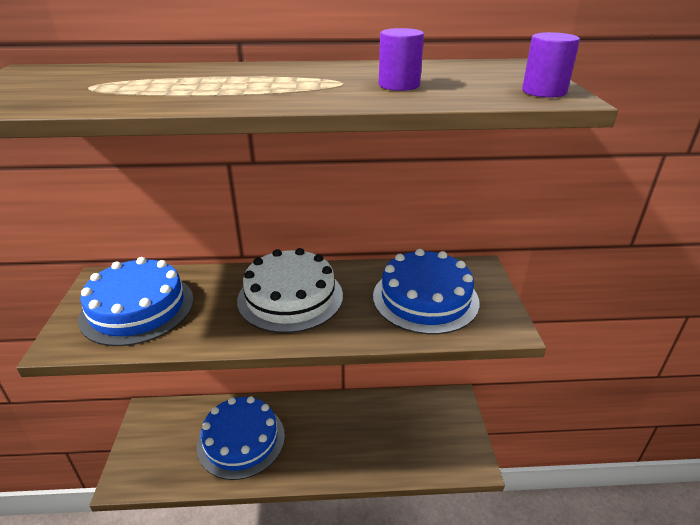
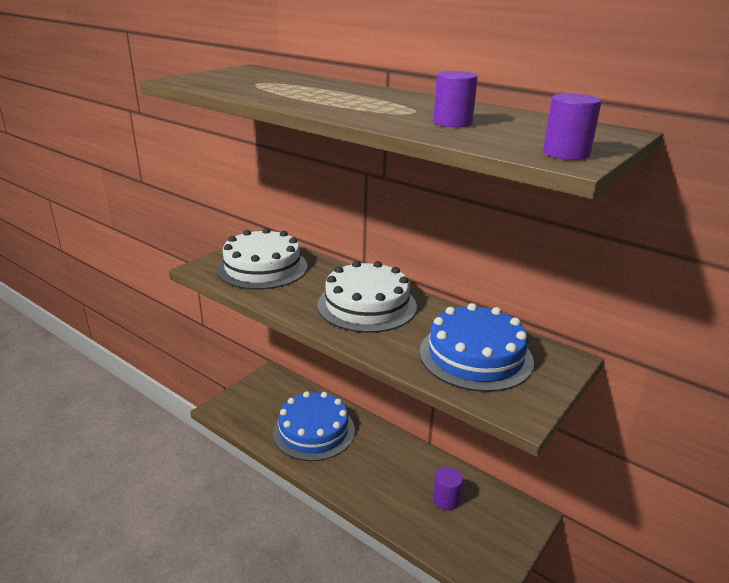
camera: 40 degrees right, 5 degrees down
blue cake [78,257,194,346] -> white cake [217,228,308,290]
none -> purple cylinder [433,467,463,510]

